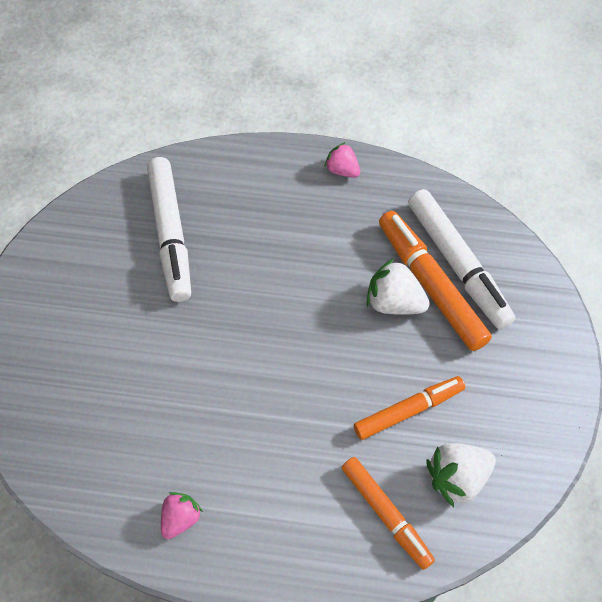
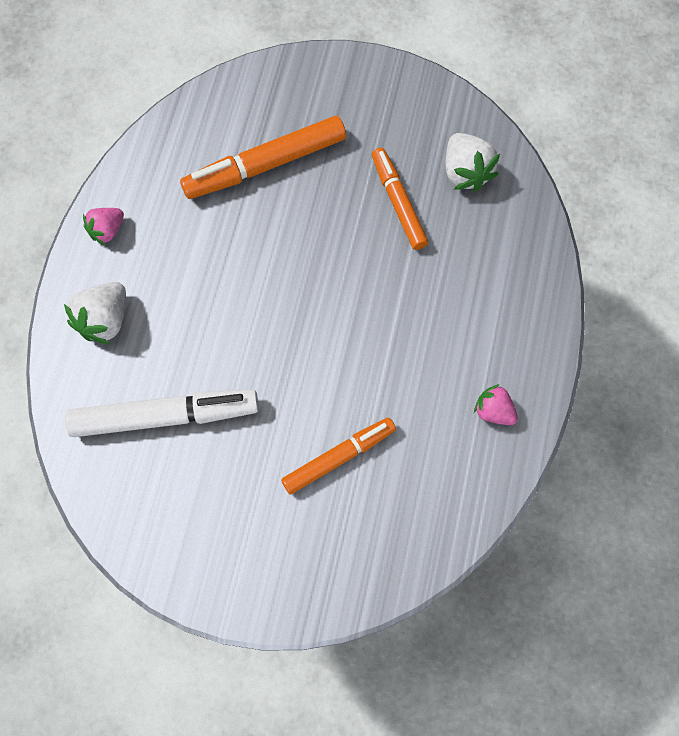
camera: 85 degrees left, 10 degrees up
orange marker [342,457,435,570] -> orange marker moved to [281,417,396,494]
white strawberry [367,258,430,315] -> white strawberry moved to [64,282,126,344]
white marker [408,189,515,329] -> none

